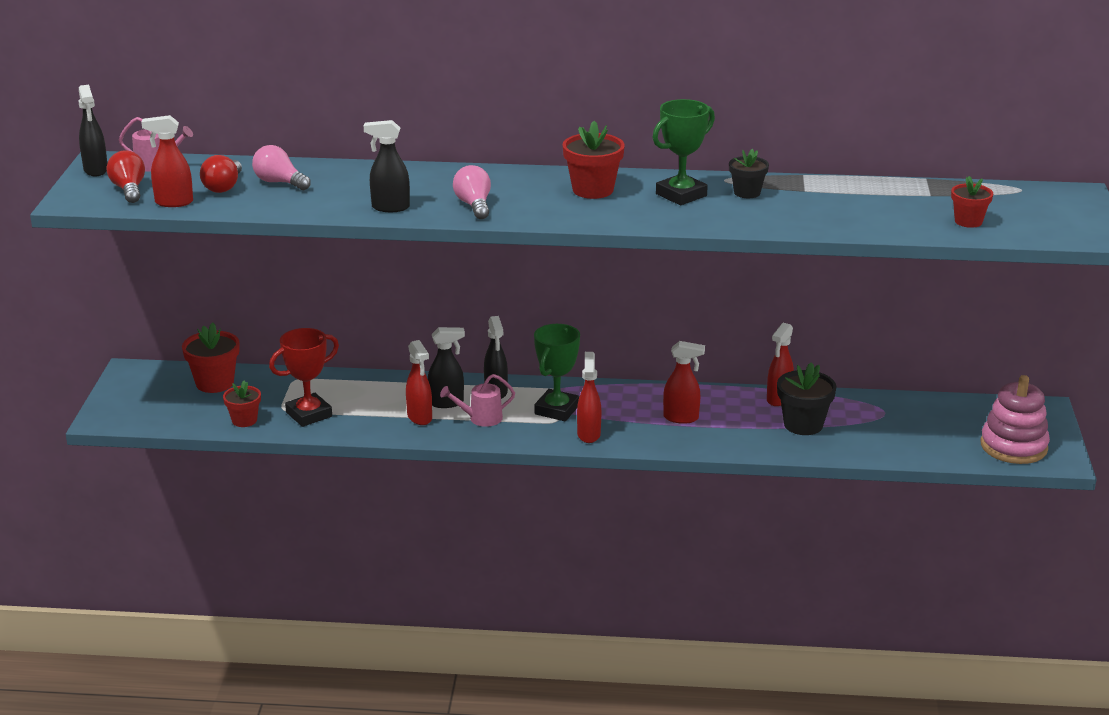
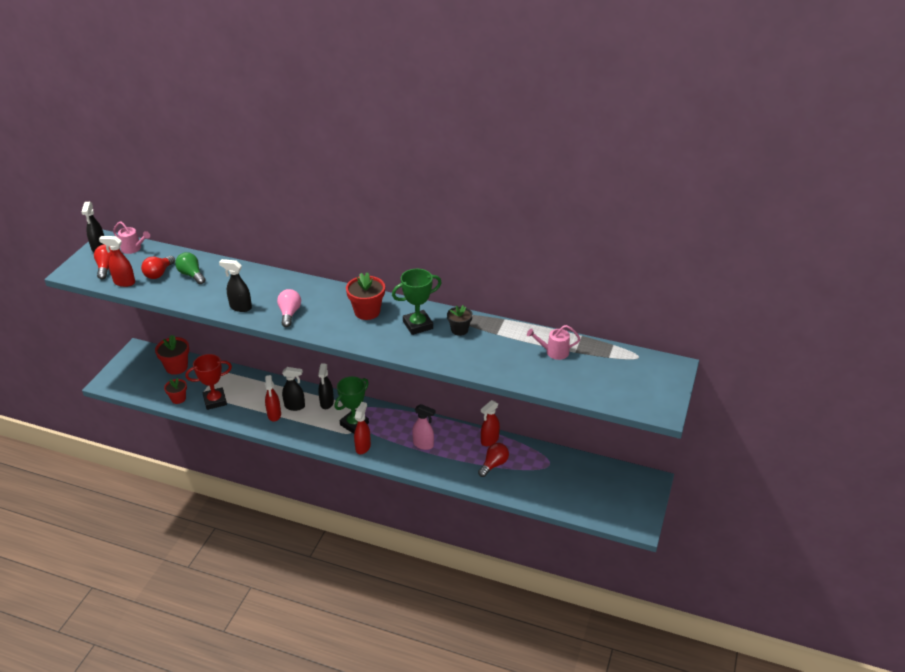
camera: 15 degrees right, 10 degrees up
pink light bulb [252,145,311,190] -> green light bulb [175,252,206,284]
pink watering can [440,374,515,427] -> pink watering can moved to [527,325,580,360]
red spray bottle [663,341,705,424] -> pink spray bottle [412,404,435,450]
black flower pot [777,362,837,435] -> red light bulb [478,443,509,477]
red flower pot [951,176,993,228] -> none
pink stacking toy [980,375,1050,464] -> none

